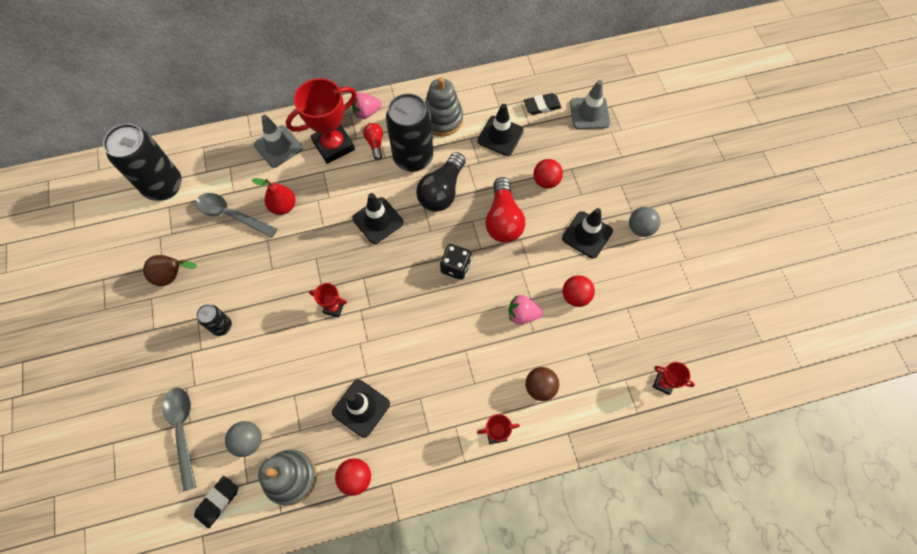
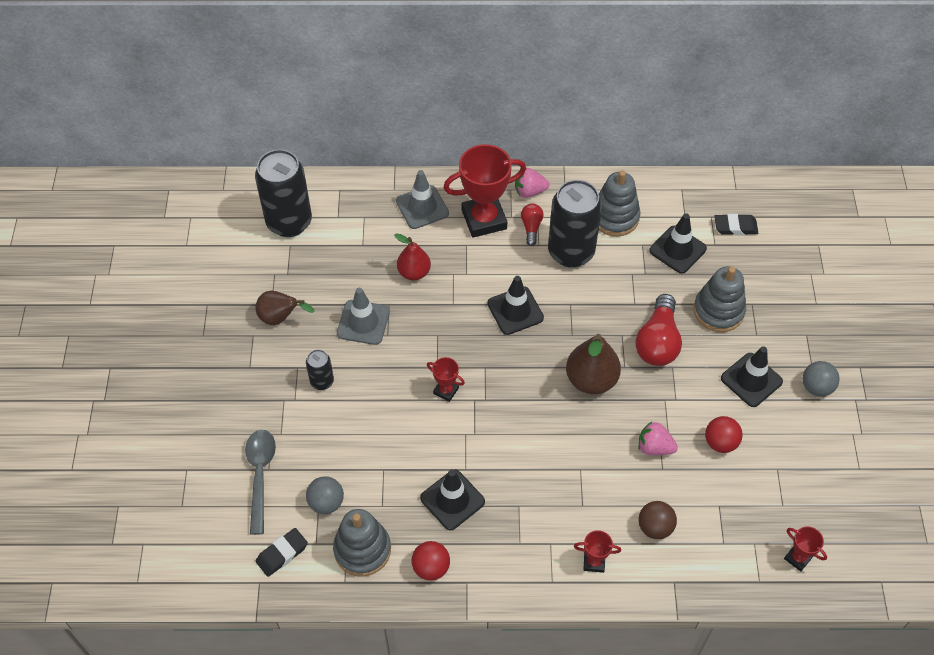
camera: 15 degrees right, 10 degrees down
grey spoon [196,193,277,238] -> none
black light bulb [416,152,466,212] -> none
black dice [440,244,472,280] -> brown pear [566,334,621,394]
red ball [533,159,563,189] -> grey stacking toy [693,266,746,332]
grey traffic cone [570,80,610,130] -> grey traffic cone moved to [337,288,390,345]

